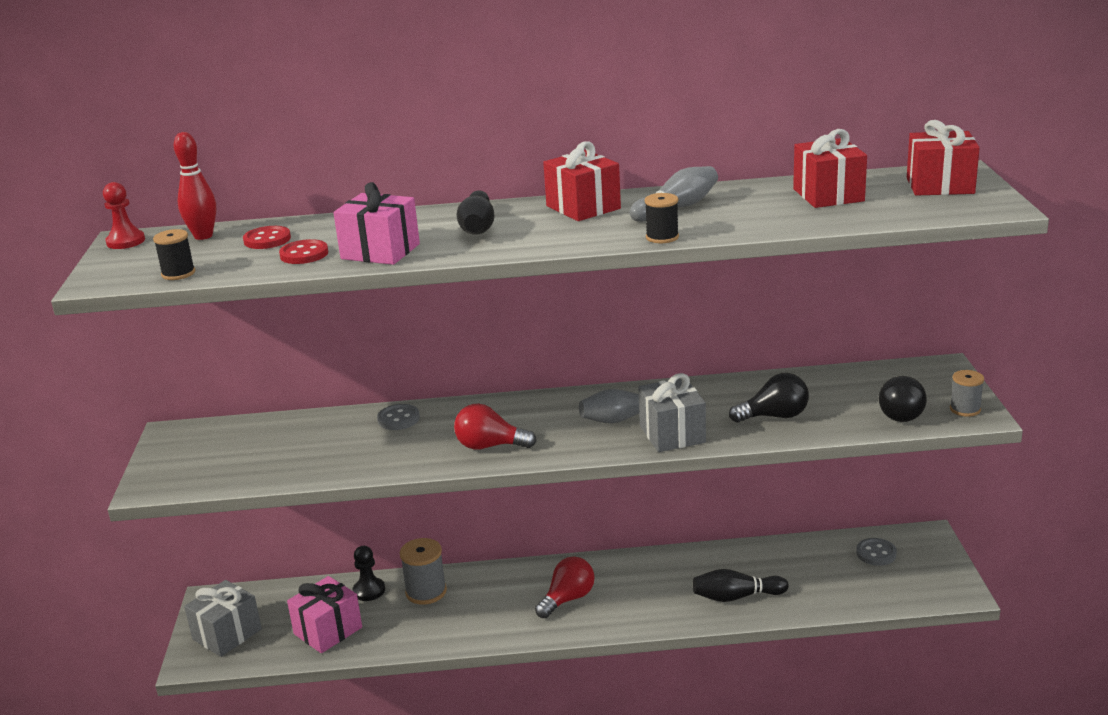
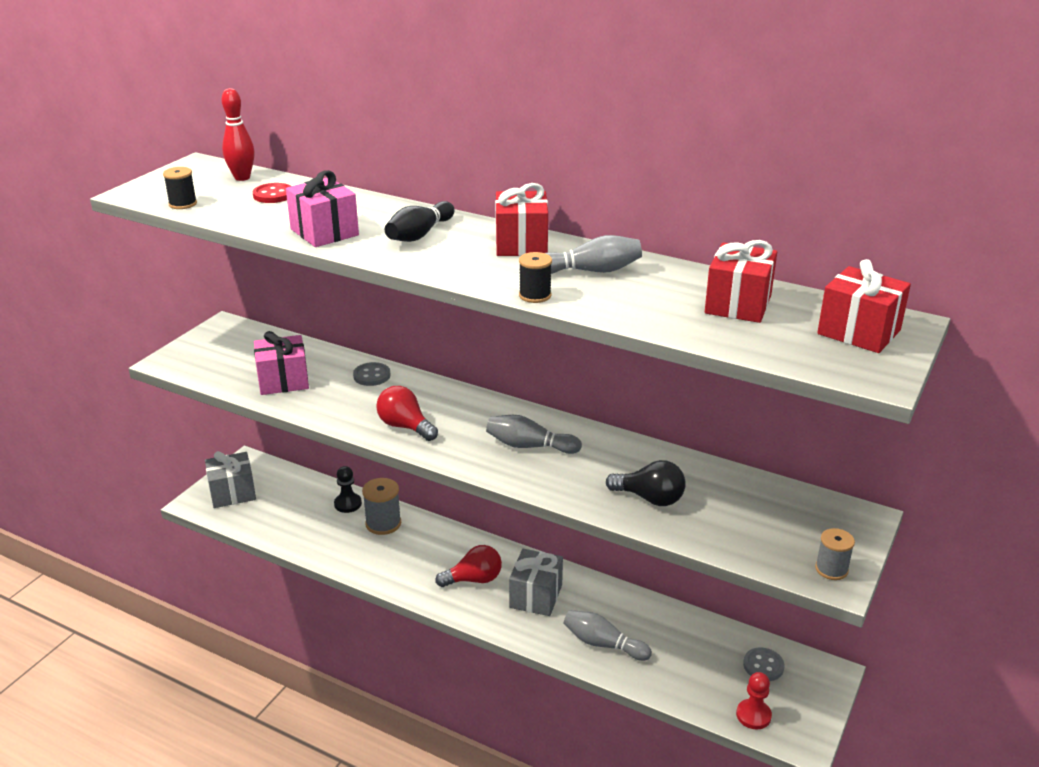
camera: 30 degrees right, 5 degrees up
red pawn [103,182,145,249] -> red pawn moved to [736,672,772,730]
red button [279,239,328,264] -> none
pink gift [287,576,362,653] -> pink gift moved to [254,331,309,395]
grey gift [638,373,706,452] -> grey gift moved to [509,549,563,616]
black bowling pin [693,569,788,602] -> grey bowling pin [564,610,652,661]
black light bulb [879,376,927,422] -> none

